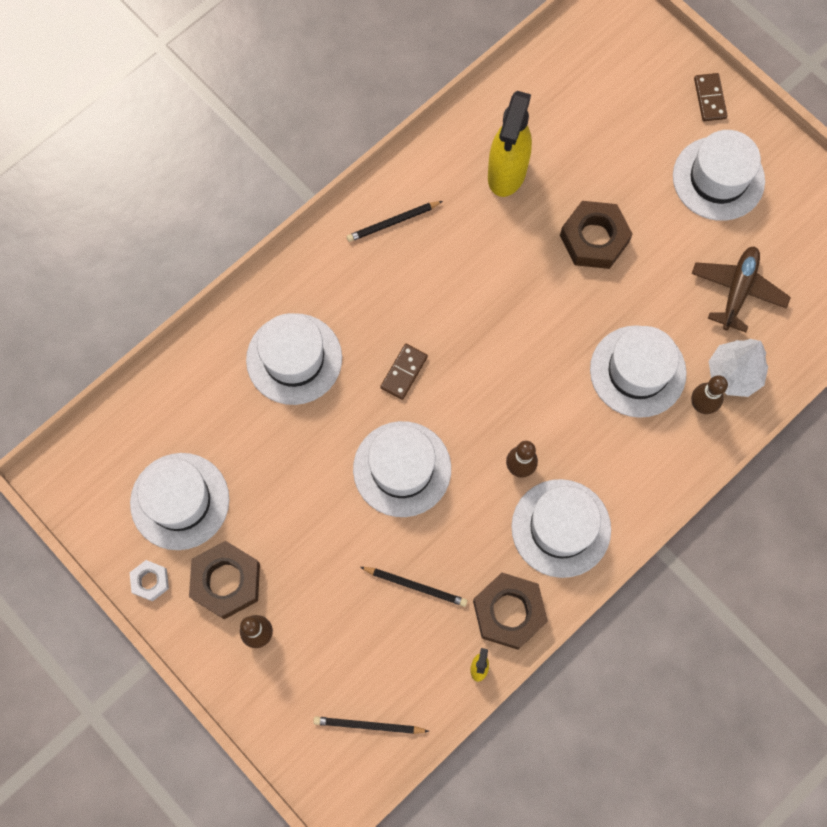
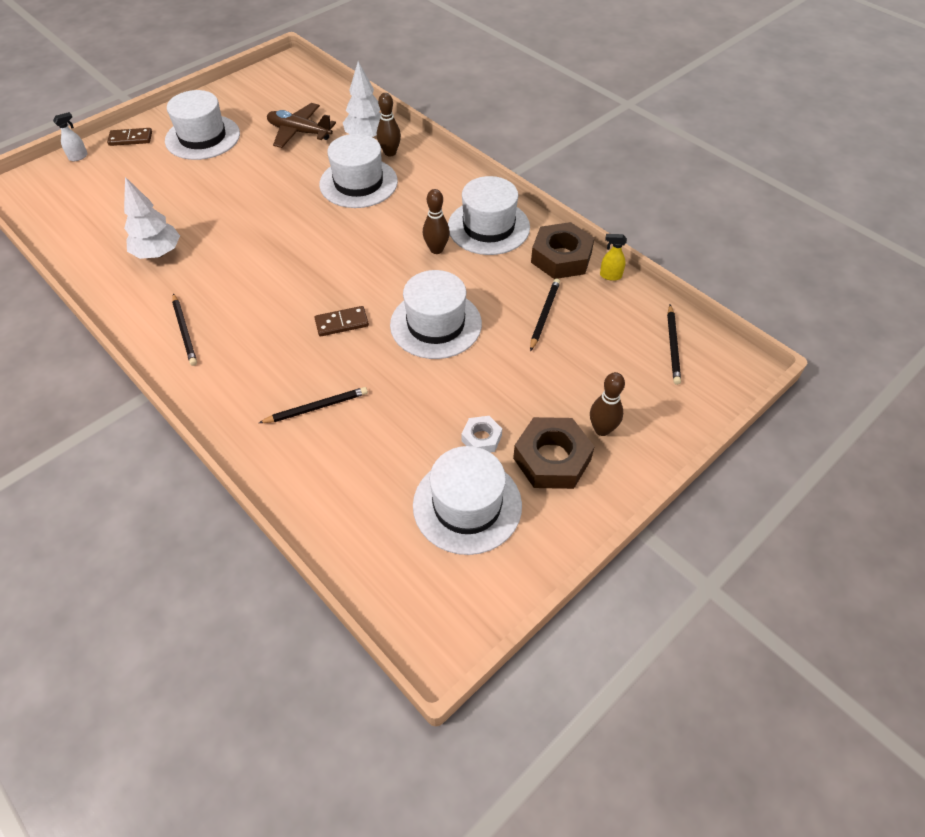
camera: 90 degrees left, 20 degrees down
white nut [130,560,169,602] -> white nut moved to [462,416,502,452]
white hat [246,313,342,405] -> black pencil [259,387,368,423]
brown domino [380,344,428,400] -> brown domino turned 45 degrees counterclockwise [315,306,369,336]
yellow spray bottle [488,91,532,197] -> white tree [124,177,180,259]
brown nut [560,201,633,269] -> none
none -> white spray bottle [53,112,88,161]

